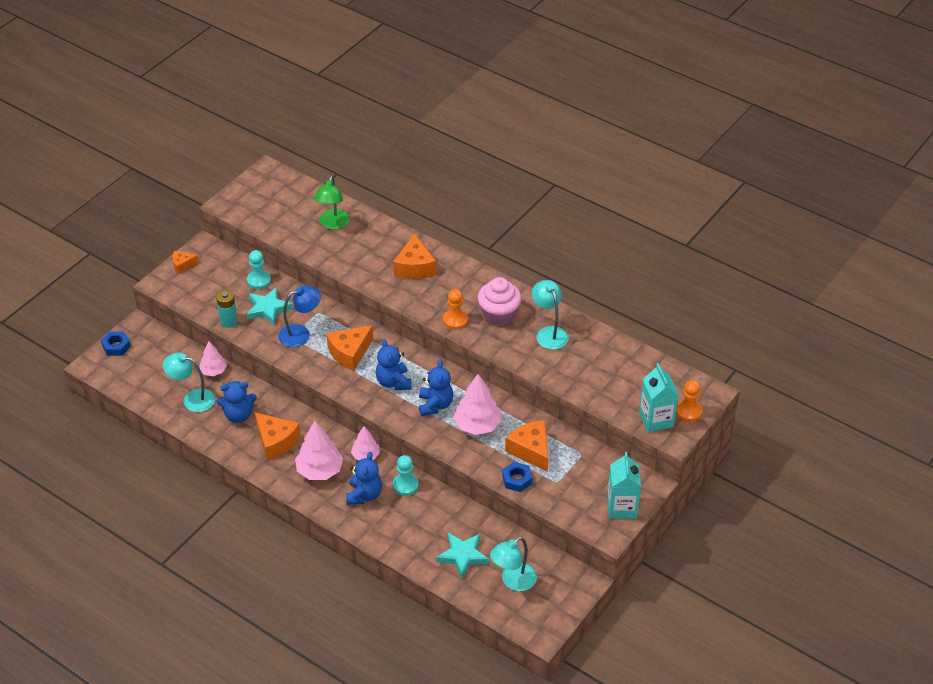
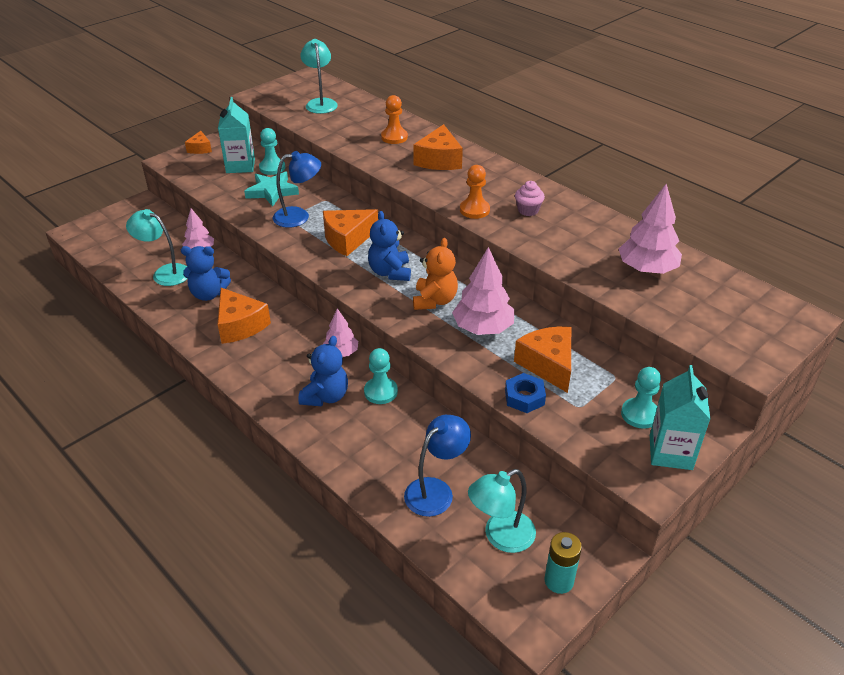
camera: 10 degrees right, 5 degrees down
blue nut [101,331,131,356] -> none
orange cheese [173,251,199,274] -> orange cheese turned 90 degrees counterclockwise [185,131,212,154]
turquoise battery [216,290,238,328] -> turquoise battery moved to [545,532,582,594]
pink tree [295,421,343,480] -> pink tree moved to [619,184,682,274]
green lamp [314,176,350,230] -> none
blue teddy bear [419,360,453,416] -> orange teddy bear [413,238,458,310]
turquoise star [436,533,489,578] -> blue lamp [404,415,471,517]
pink cupcake [478,277,521,326] -> pink cupcake [515,181,545,216], size x0.56
turquoise lamp [532,280,569,350] -> turquoise lamp moved to [300,39,338,114]
turquoise carton [639,363,678,432] -> turquoise carton moved to [218,97,255,173]
orange pawn [676,380,703,422] -> orange pawn moved to [381,95,408,144]
none -> turquoise pawn [621,367,661,429]

